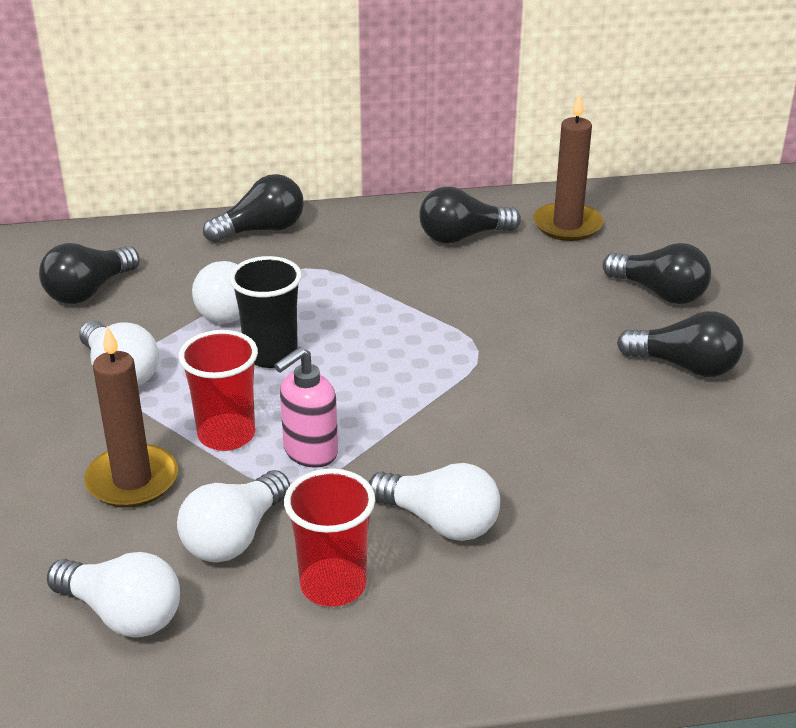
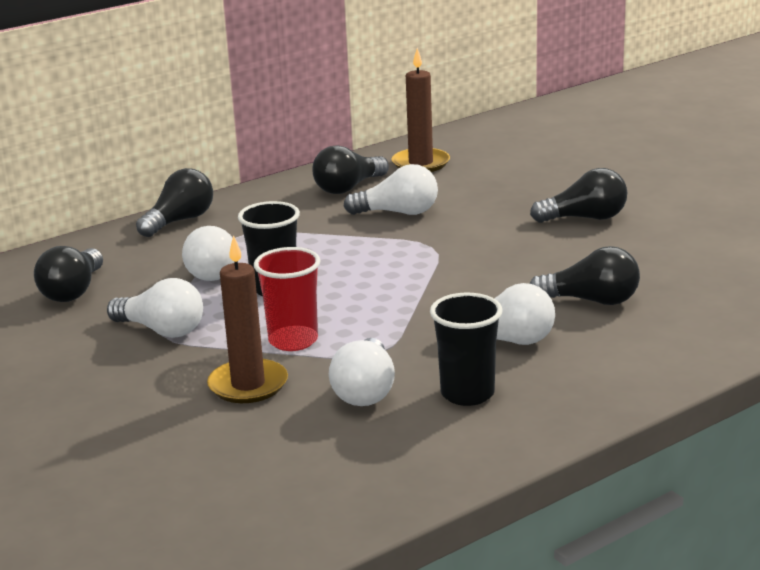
camera: 25 degrees left, 10 degrees down
white light bulb [47,552,180,638] -> white light bulb moved to [343,164,438,215]
pink soap dispenser [274,347,338,468] -> none
red cup [284,468,375,607] -> black cup [430,293,503,406]
black light bulb [603,243,711,304] -> black light bulb moved to [530,246,640,305]

